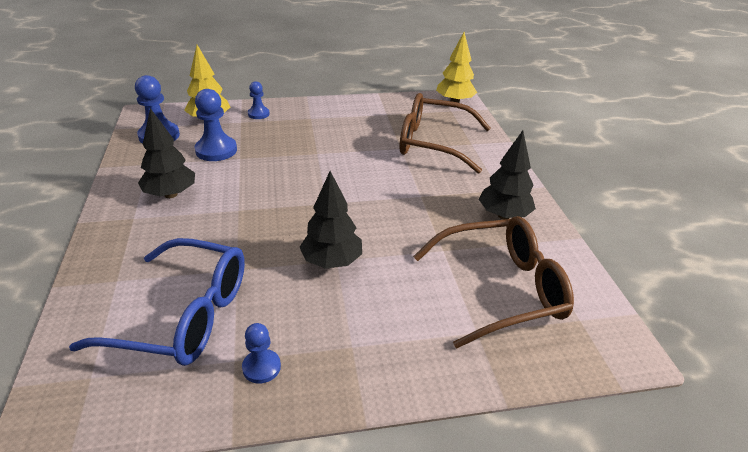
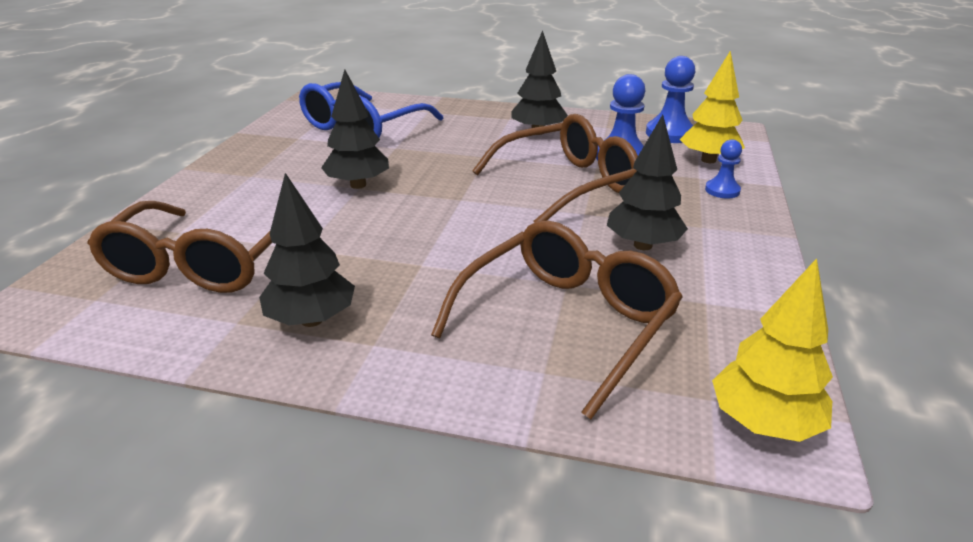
camera: 115 degrees right, 5 degrees down
blue pawn [242,323,281,384] -> none
none -> brown glasses [472,114,638,223]
none -> black tree [607,115,688,250]

